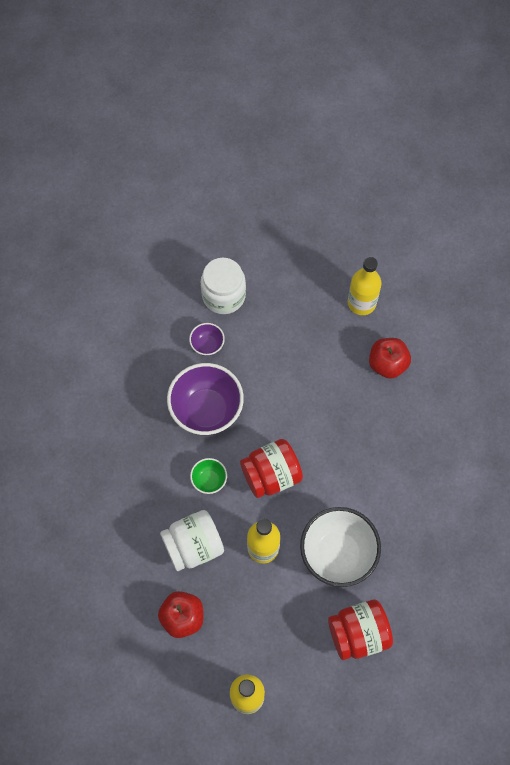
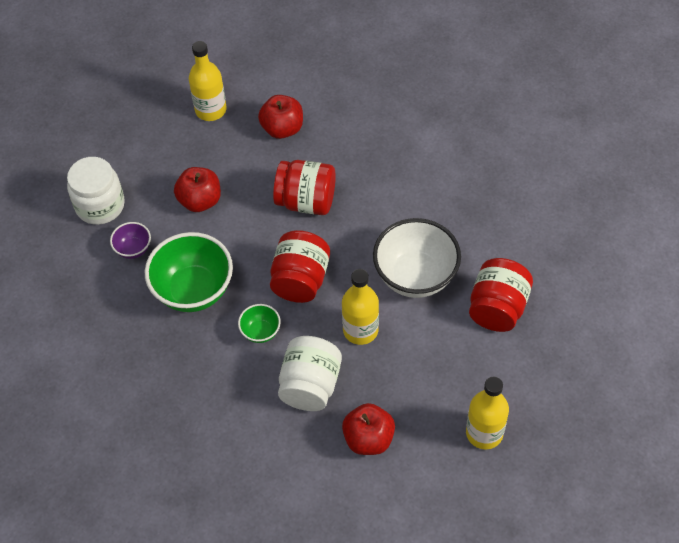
camera: 50 degrees left, 10 degrees down
purple bowl [167,363,244,435] -> green bowl [145,232,233,312]
none -> red apple [174,167,221,212]
none -> red jar [273,160,336,215]

